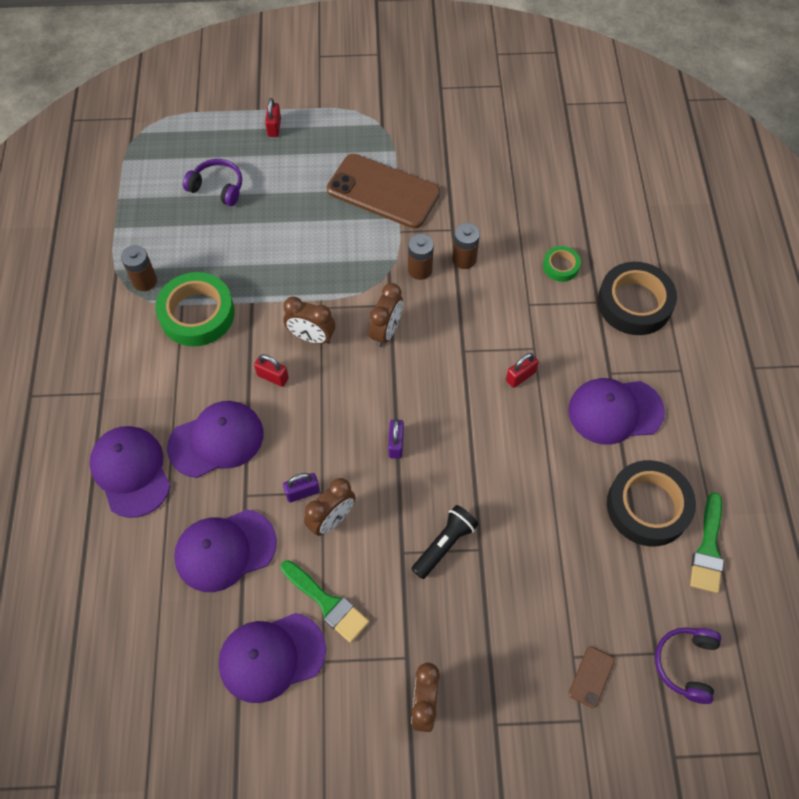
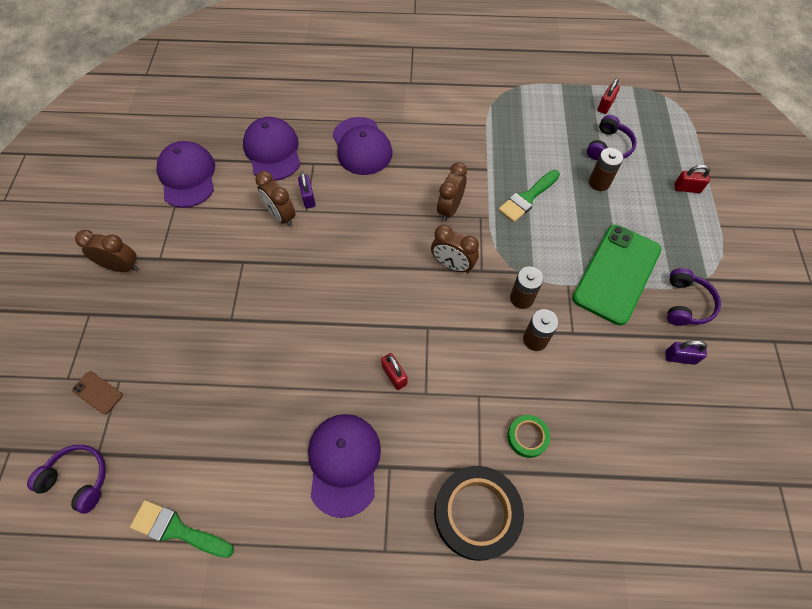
camera: 95 degrees right, 0 degrees up
purple cap [89,426,170,518] -> none
brown battery [121,245,157,291] -> brown battery moved to [589,148,623,191]
green tape [155,272,235,346] -> none
red padlock [254,354,289,387] -> red padlock moved to [598,78,620,114]
green brush [281,560,369,643] -> green brush moved to [498,170,560,222]
brown phone [327,154,440,229] -> green phone [572,225,661,325]
purple padlock [388,419,404,459] -> purple padlock moved to [665,340,707,365]
black flashlight [412,505,479,579] -> none
black tape [607,460,696,546] -> none
none -> purple headphones [667,268,721,326]

